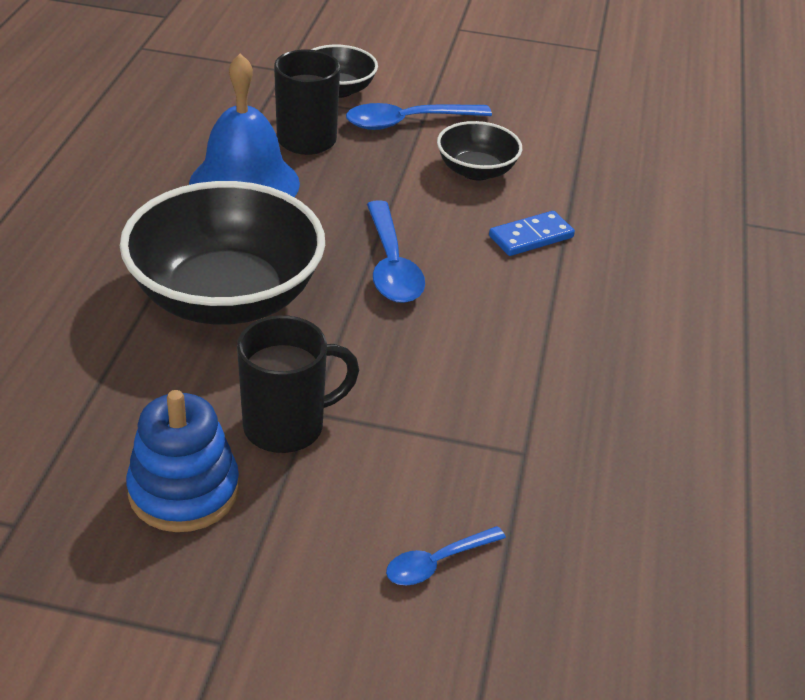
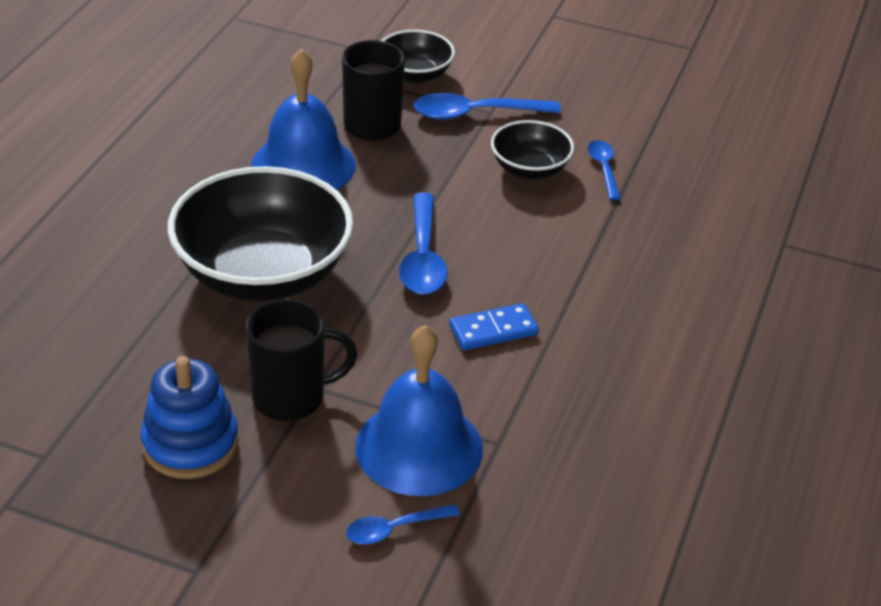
camera: 10 degrees right, 0 degrees up
blue domino [489,211,575,256] -> blue domino moved to [449,303,539,350]
none -> blue bell [355,325,483,496]
none -> blue spoon [588,140,621,200]

